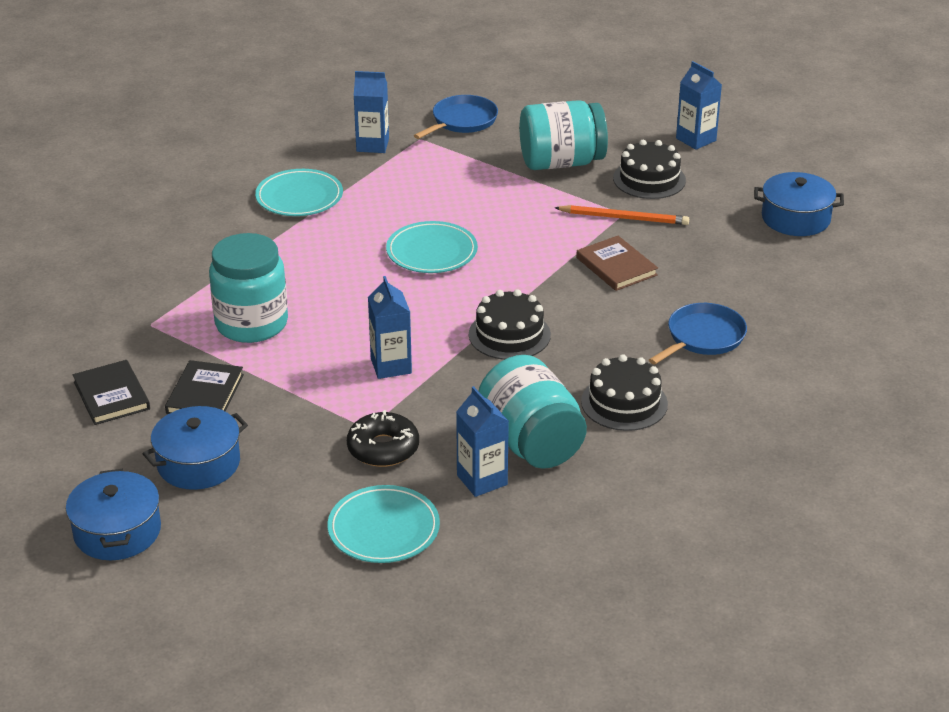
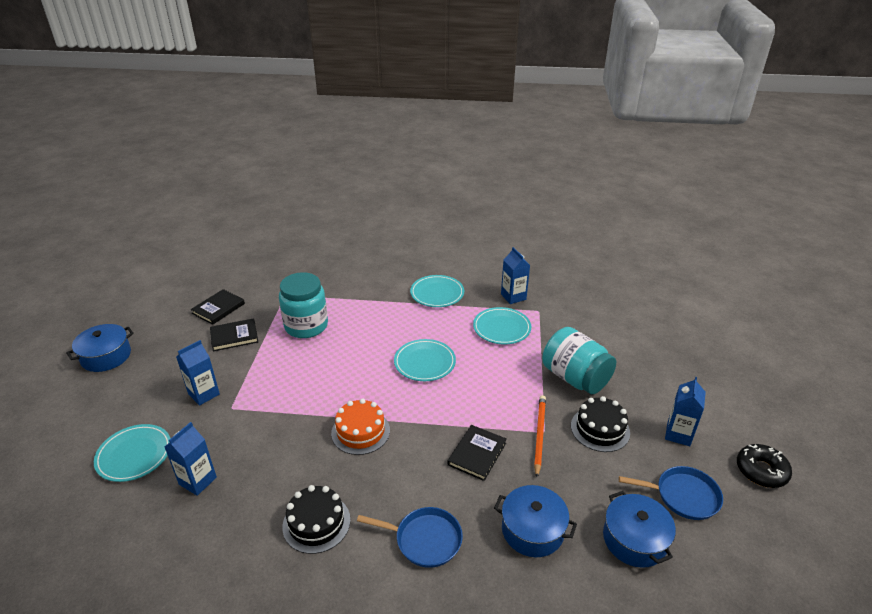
camera: 60 degrees right, 0 degrees up
blue pot [143,406,248,490] -> blue pot moved to [494,485,577,557]
black donut [347,410,419,467] -> black donut moved to [737,444,792,488]
blue carton [368,276,412,379] -> blue carton moved to [176,340,220,406]
blue pan [414,95,498,139] -> blue pan moved to [619,466,723,520]
black cake [469,289,551,360] -> orange cake [331,399,390,455]
turquoise jar [479,355,587,469] -> none
orange pencil [554,205,689,225] -> orange pencil turned 150 degrees counterclockwise [534,395,546,477]
brown book [576,236,658,291] -> black book [448,425,507,481]
none -> turquoise plate [473,307,531,344]

